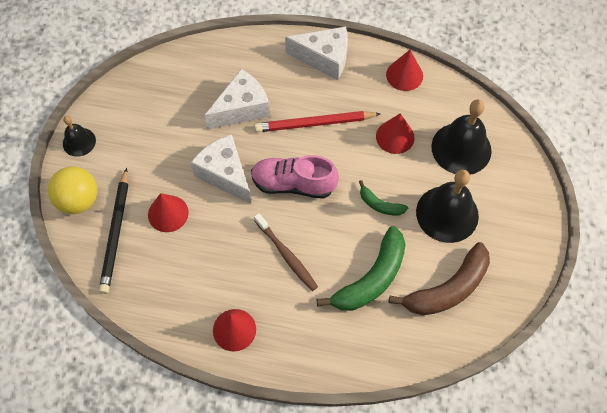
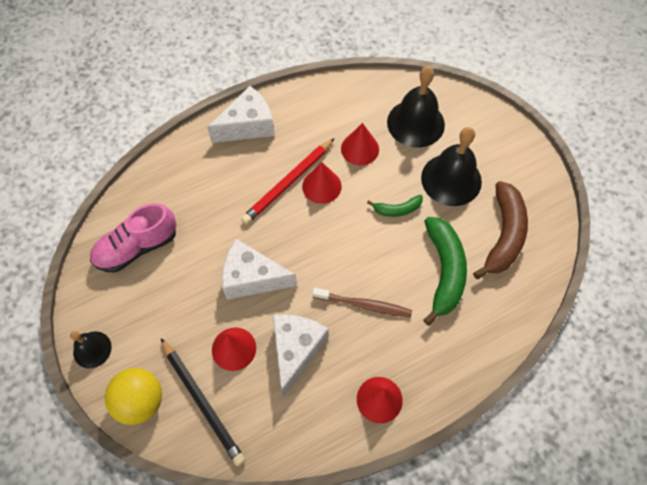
camera: 40 degrees left, 0 degrees up
white cheese [204,69,270,129] -> white cheese moved to [273,314,329,397]
pink shoe [251,155,339,199] -> pink shoe moved to [90,203,177,272]
red cone [386,50,423,91] -> red cone moved to [302,162,342,204]

